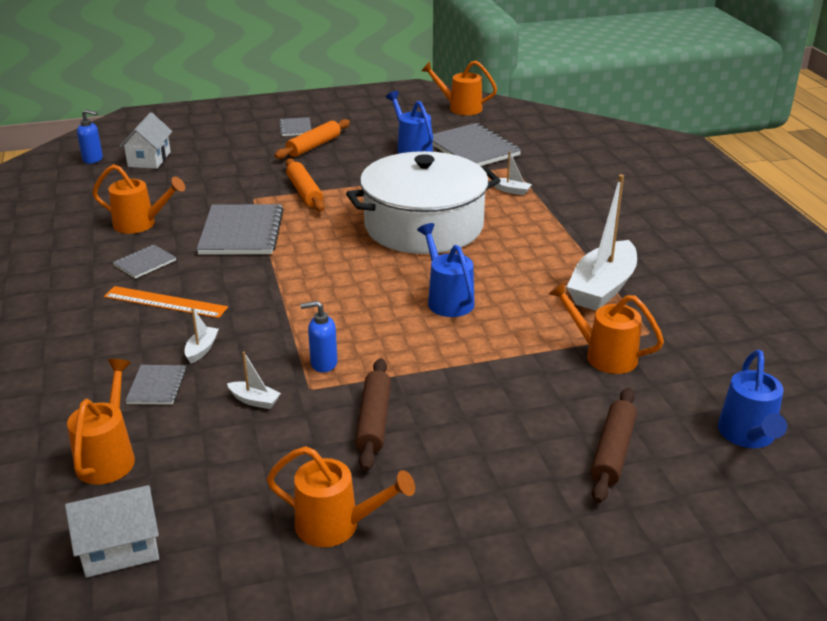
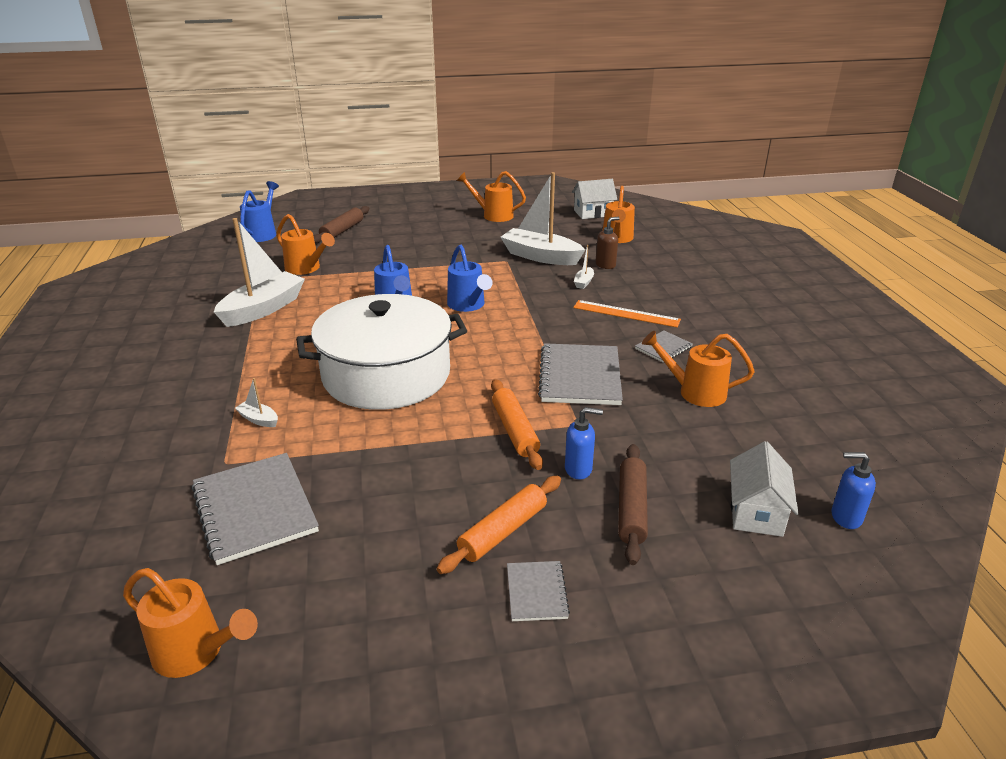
camera: 175 degrees left, 0 degrees up
grey notebook [125,365,186,405] -> brown soap dispenser [595,217,620,269]
white boat [227,352,281,409] -> white boat [501,172,585,265], size x2.41
blue soap dispenser [301,301,337,373] -> blue soap dispenser moved to [565,407,603,479]
brown rolling pin [355,358,391,471] -> brown rolling pin moved to [618,444,648,565]
blue watering can [386,91,433,154] -> blue watering can moved to [447,245,493,312]

